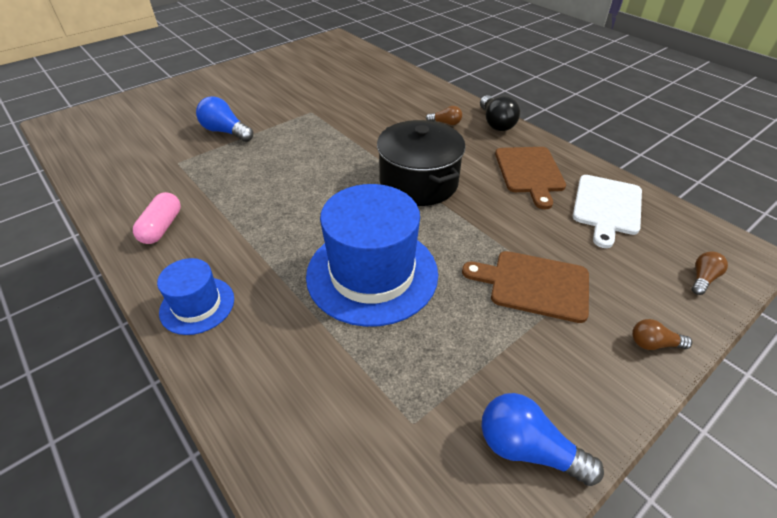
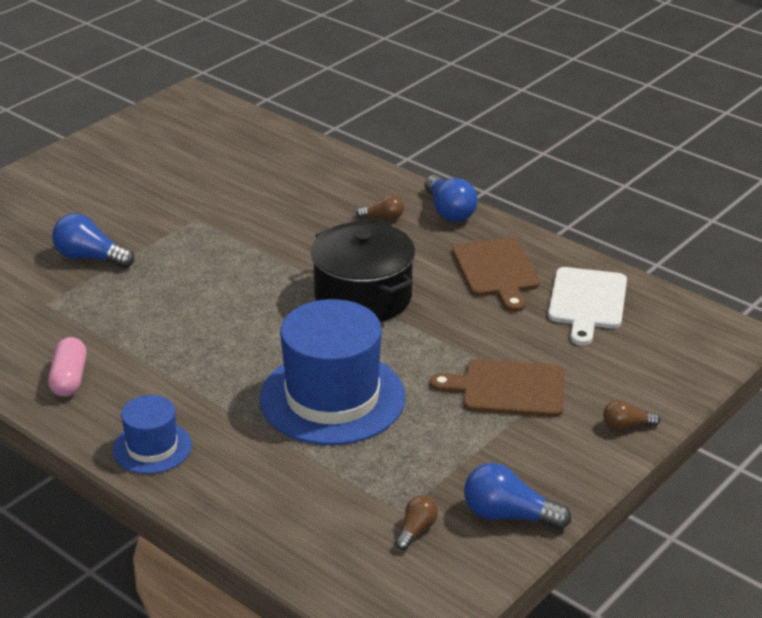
camera: 10 degrees left, 10 degrees down
black light bulb [480,95,520,131] -> blue light bulb [424,175,478,222]
brown light bulb [691,251,728,295] -> brown light bulb moved to [395,496,438,550]

